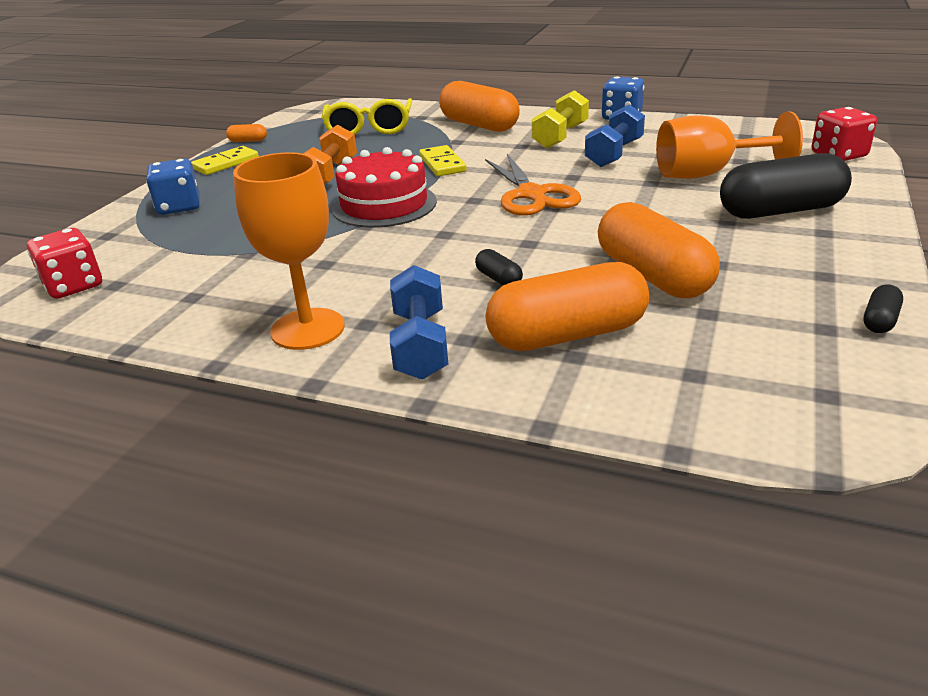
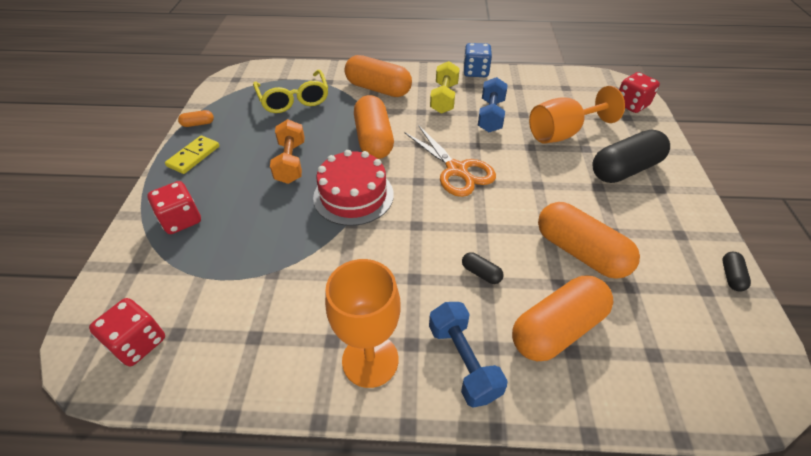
camera: 20 degrees left, 15 degrees up
blue dice [146,159,200,215] -> red dice [147,181,201,234]
yellow domino [419,145,467,176] -> orange capsule [354,95,394,159]

